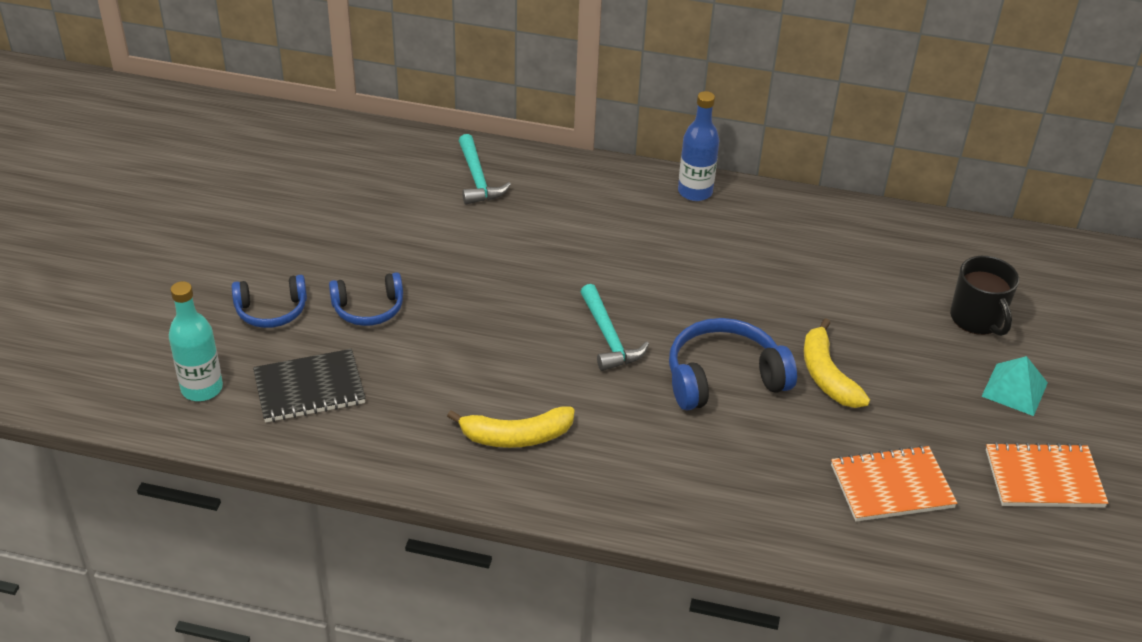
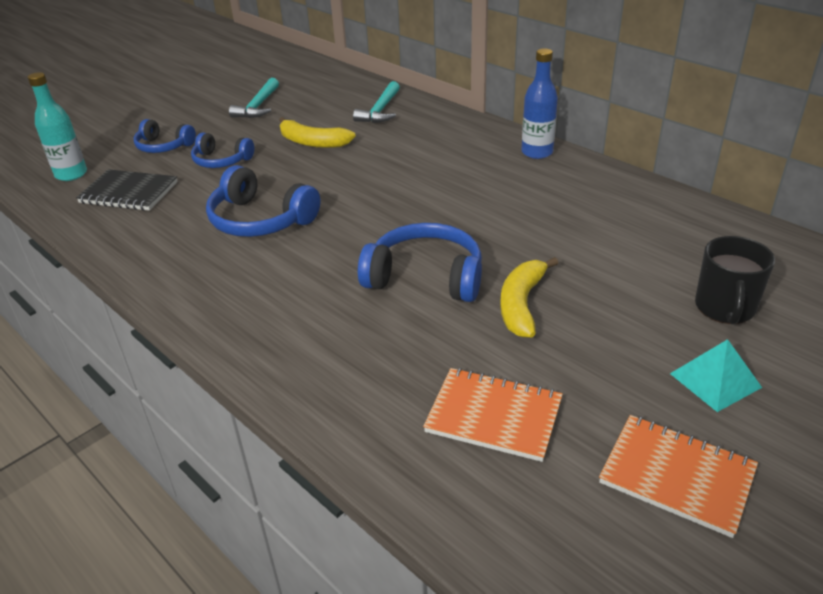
camera: 35 degrees right, 5 degrees down
yellow banana [447,407,575,448] -> yellow banana moved to [279,117,356,148]
turquoise hammer [580,284,649,371] -> turquoise hammer moved to [229,78,279,118]
none -> blue headphones [206,165,320,237]

